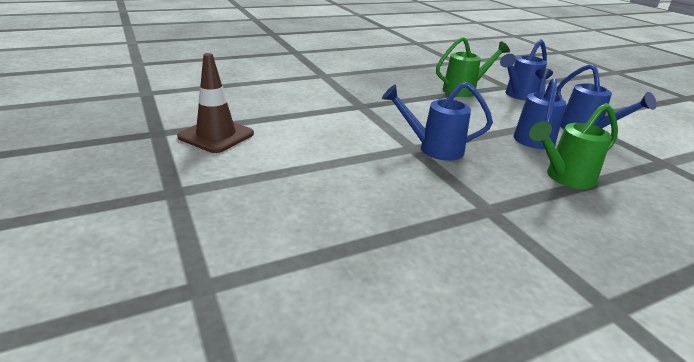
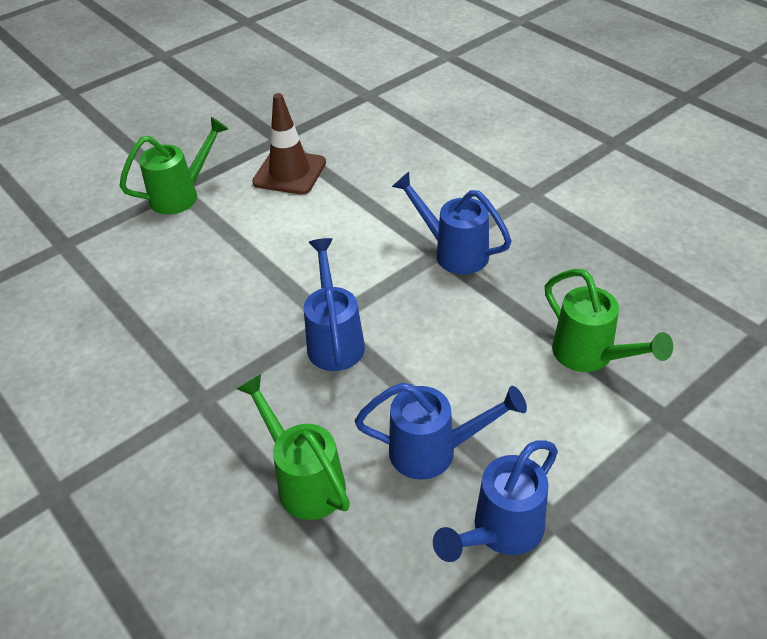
camera: 80 degrees right, 15 degrees up
blue watering can [500,39,547,101] -> blue watering can moved to [392,172,512,274]
none -> green watering can [119,117,228,215]

